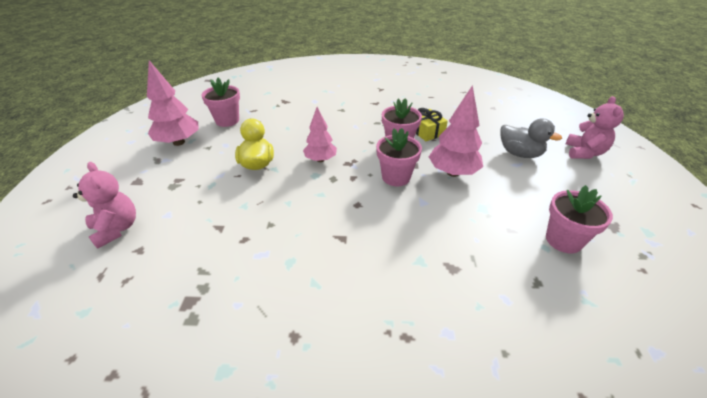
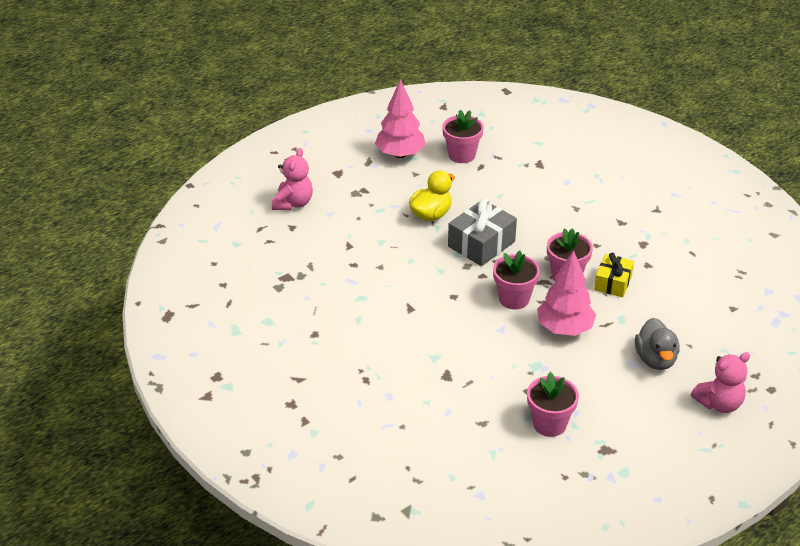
camera: 50 degrees right, 0 degrees up
pink tree [303,107,337,162] -> grey gift [448,198,517,266]

